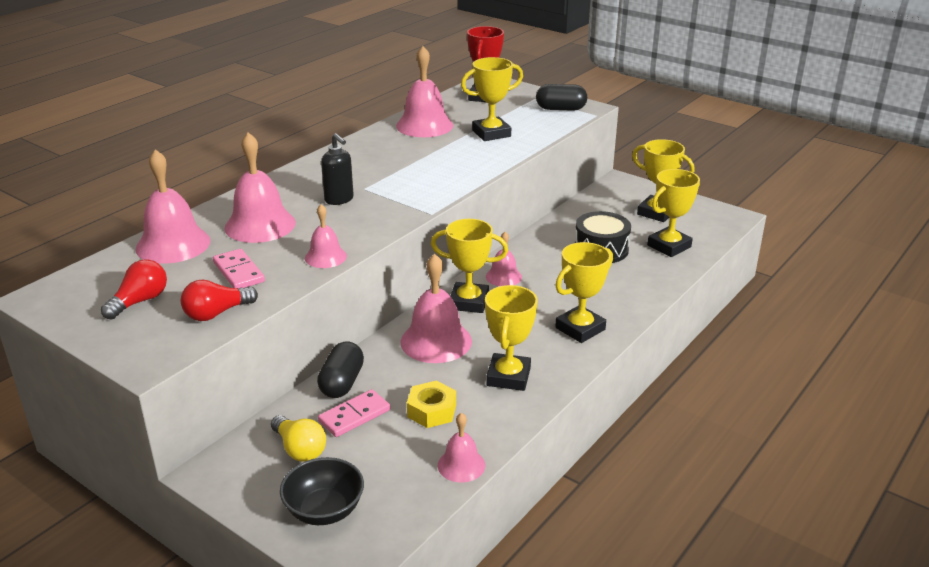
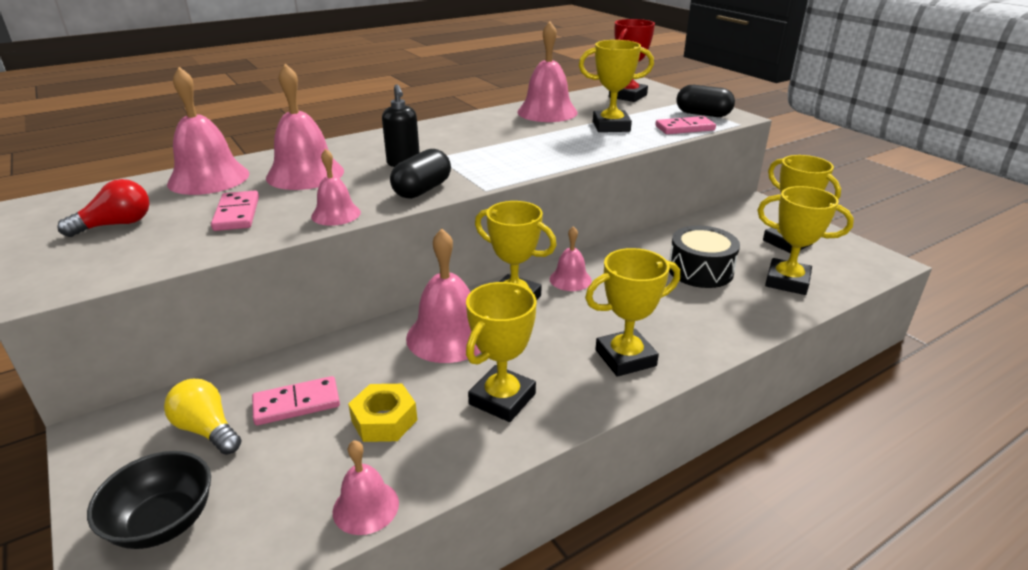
camera: 20 degrees right, 0 degrees up
red light bulb [181,279,258,321] -> none
yellow light bulb [271,415,326,462] -> yellow light bulb turned 150 degrees clockwise [164,379,241,455]
black capsule [317,341,364,398] -> black capsule moved to [390,149,451,199]
yellow trophy [647,169,700,257] -> yellow trophy turned 45 degrees clockwise [757,186,854,295]
none -> pink domino [655,116,716,134]

